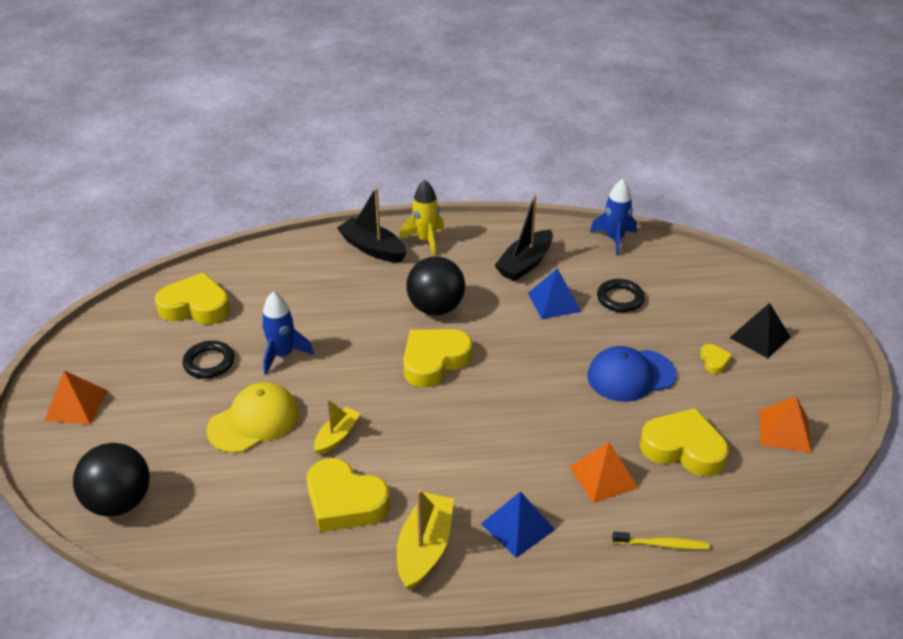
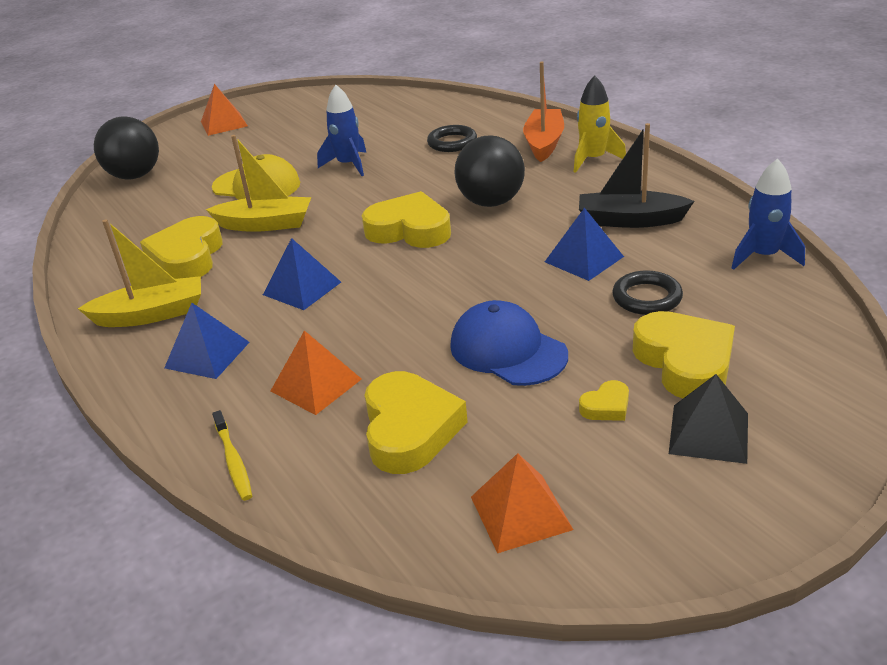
camera: 65 degrees right, 5 degrees down
yellow heart [155,272,230,324] -> yellow heart moved to [633,311,735,398]
black ring [183,341,234,379] -> black ring moved to [427,125,477,152]
yellow boat [314,399,361,455] -> yellow boat [206,135,311,232], size x1.59
black boat [337,188,407,263] -> orange boat [523,61,564,162]
none -> blue pyramid [263,238,341,310]

